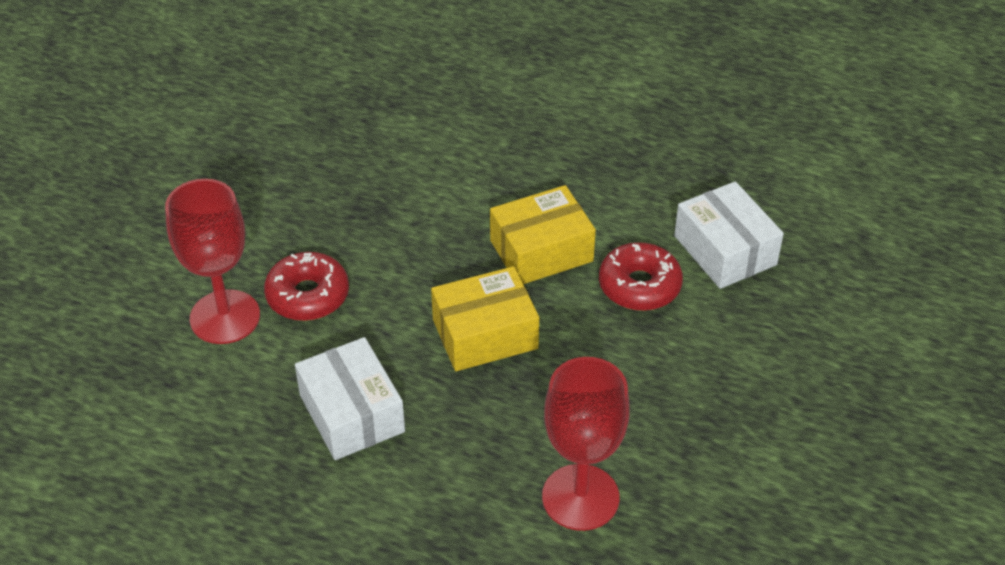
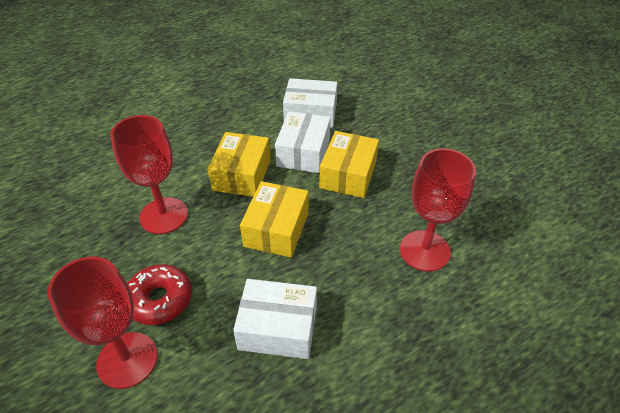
camera: 55 degrees left, 0 degrees up
red donut [599,242,683,311] -> white box [275,111,331,173]
none -> red goblet [110,115,188,234]
none -> yellow box [319,131,379,198]

